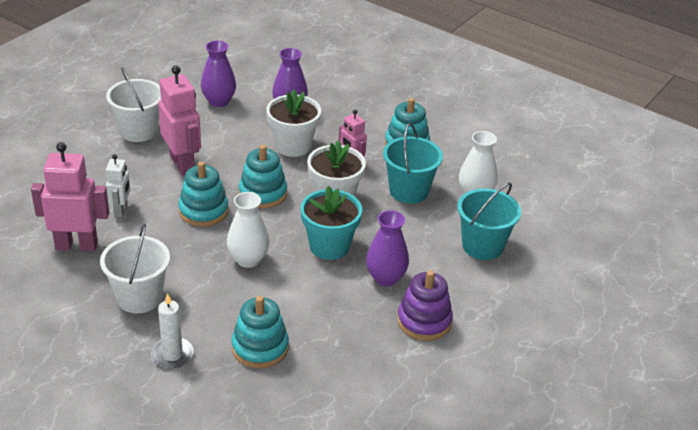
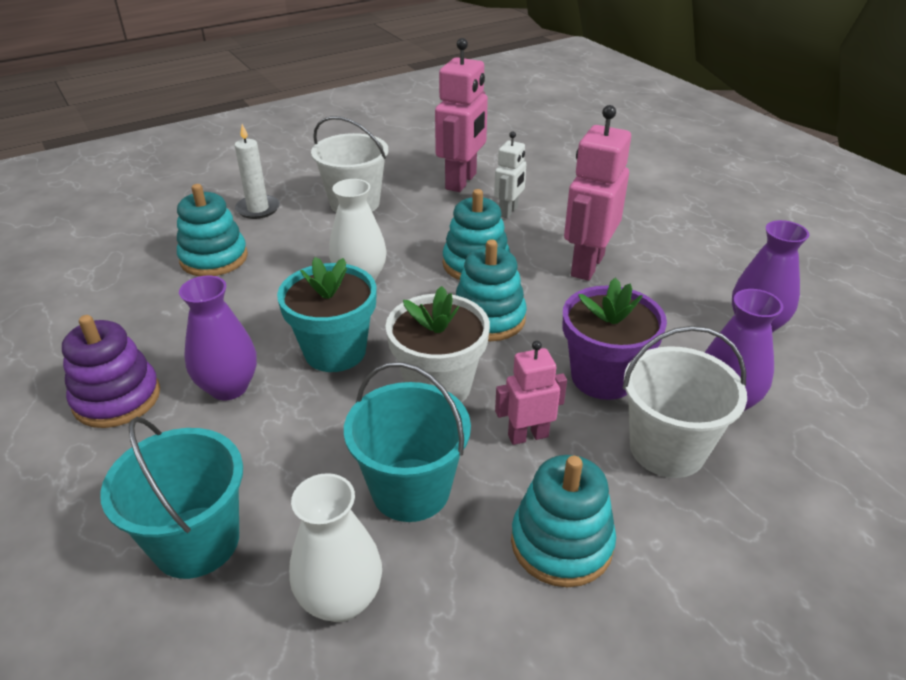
camera: 115 degrees right, 0 degrees up
white bucket [106,67,161,142] -> white bucket moved to [623,326,747,478]
white robot [106,154,130,217] -> white robot turned 90 degrees counterclockwise [494,132,526,219]
pink robot [158,66,201,176] -> pink robot turned 120 degrees clockwise [564,105,631,281]
white flower pot [266,90,321,157] -> purple flower pot [562,277,667,400]

